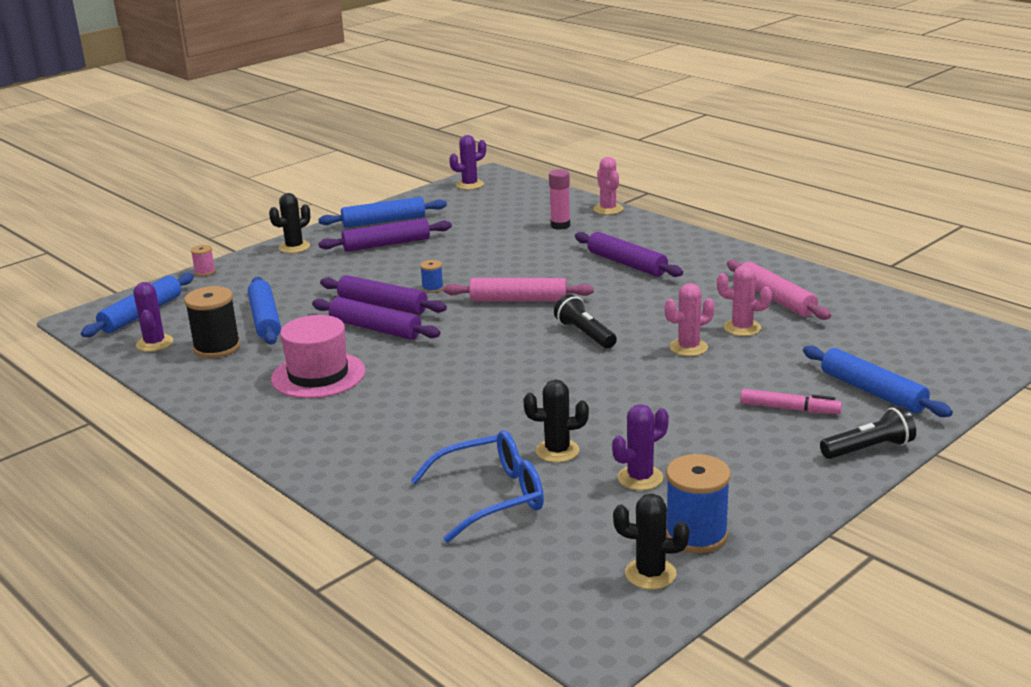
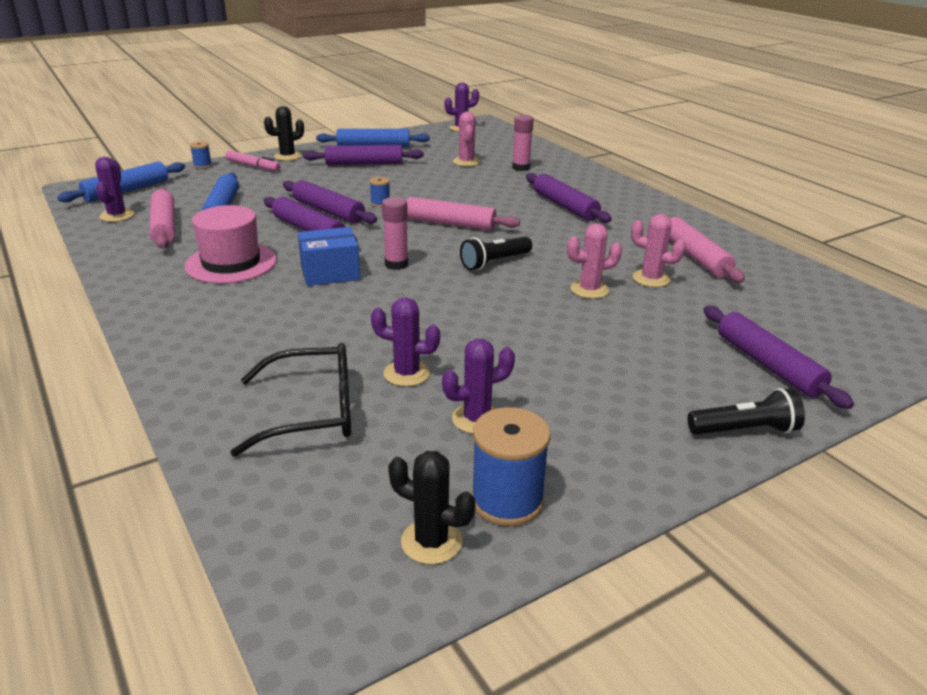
camera: 10 degrees right, 5 degrees up
black spool [184,286,241,358] -> pink rolling pin [149,188,175,248]
pink spool [191,245,216,276] -> blue spool [190,141,212,169]
blue glasses [410,430,544,543] -> black glasses [230,343,351,457]
black cactus [523,379,589,462] -> purple cactus [371,297,440,387]
black flashlight [554,294,617,349] -> black flashlight turned 105 degrees counterclockwise [460,236,532,270]
pink cactus [593,157,623,215] -> pink cactus moved to [453,112,480,167]
pink marker [740,389,842,414] -> pink marker moved to [225,150,281,171]
blue rolling pin [803,346,953,417] -> purple rolling pin [703,306,854,409]
none -> blue box [298,227,360,286]
none -> pink glue stick [382,197,408,270]

